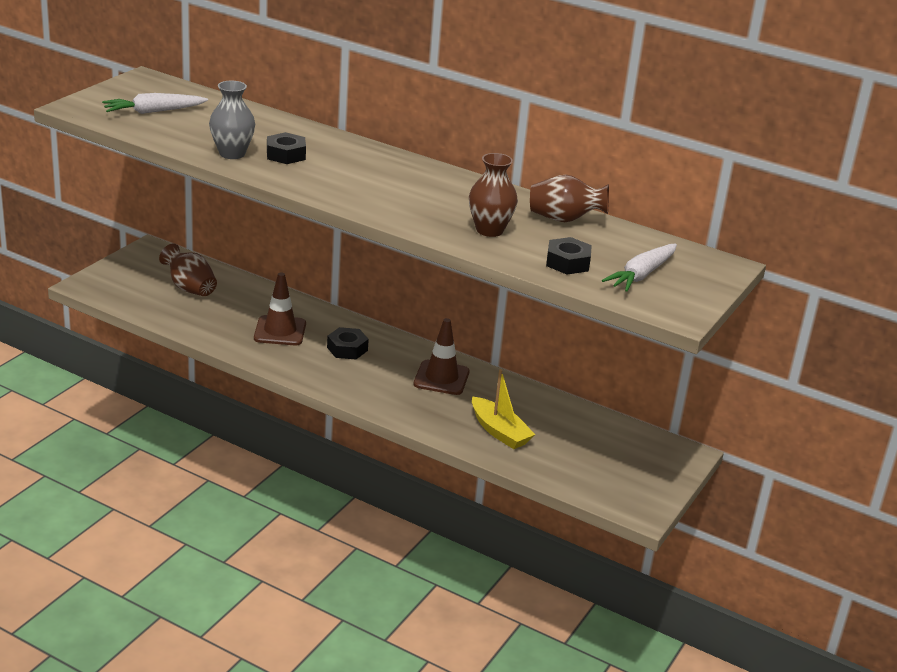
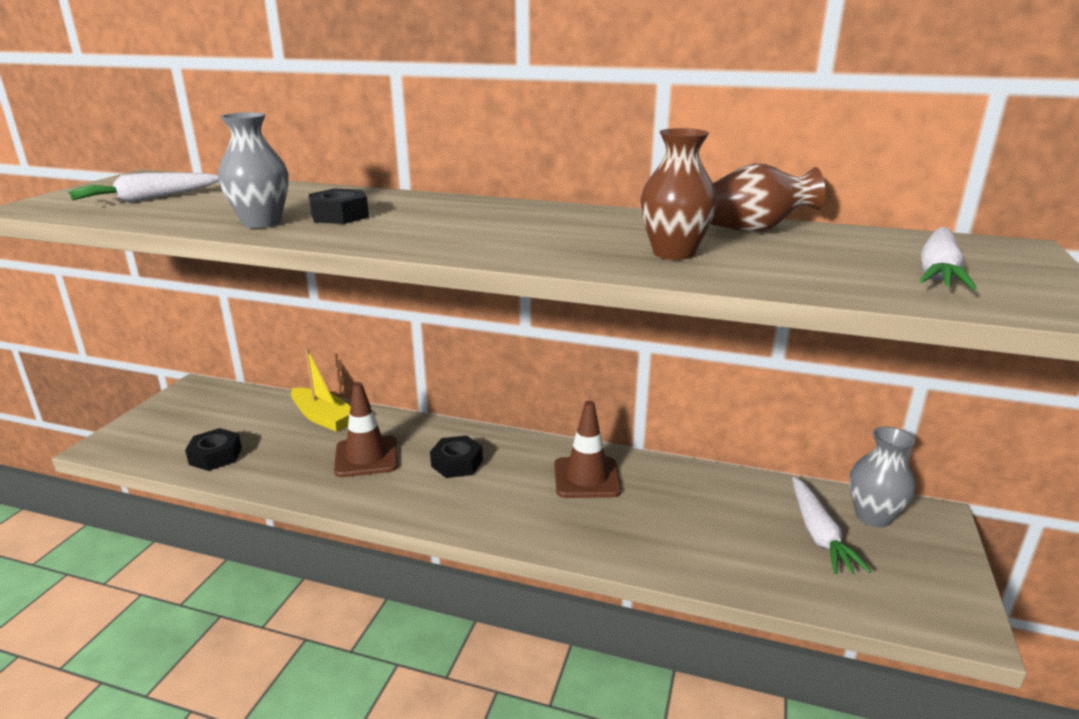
camera: 10 degrees left, 5 degrees down
brown vase [159,243,217,296] -> none
yellow boat [472,369,536,449] -> yellow boat moved to [290,349,351,432]
black nut [546,237,592,275] -> black nut moved to [185,428,242,471]
none -> white carrot [792,477,872,575]
none -> grey vase [849,426,916,527]

